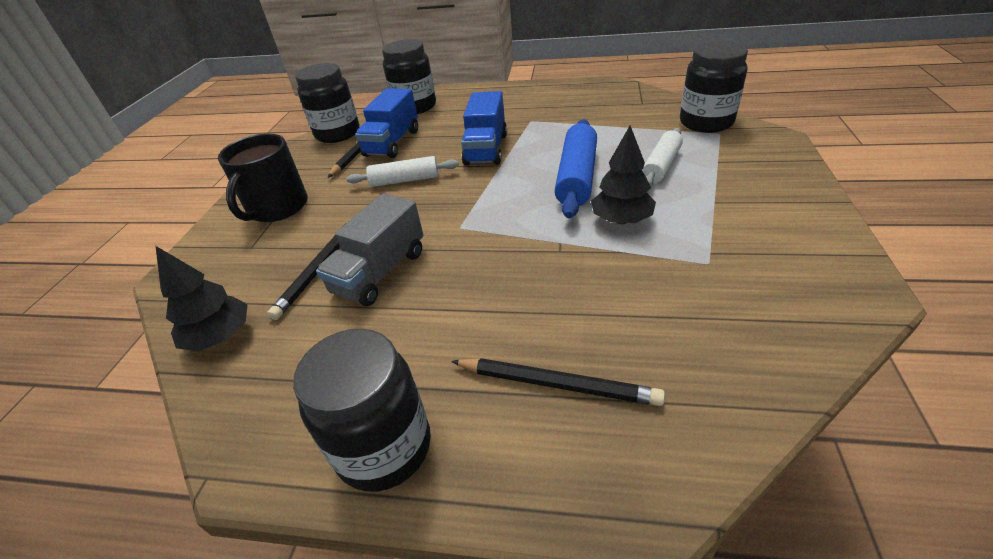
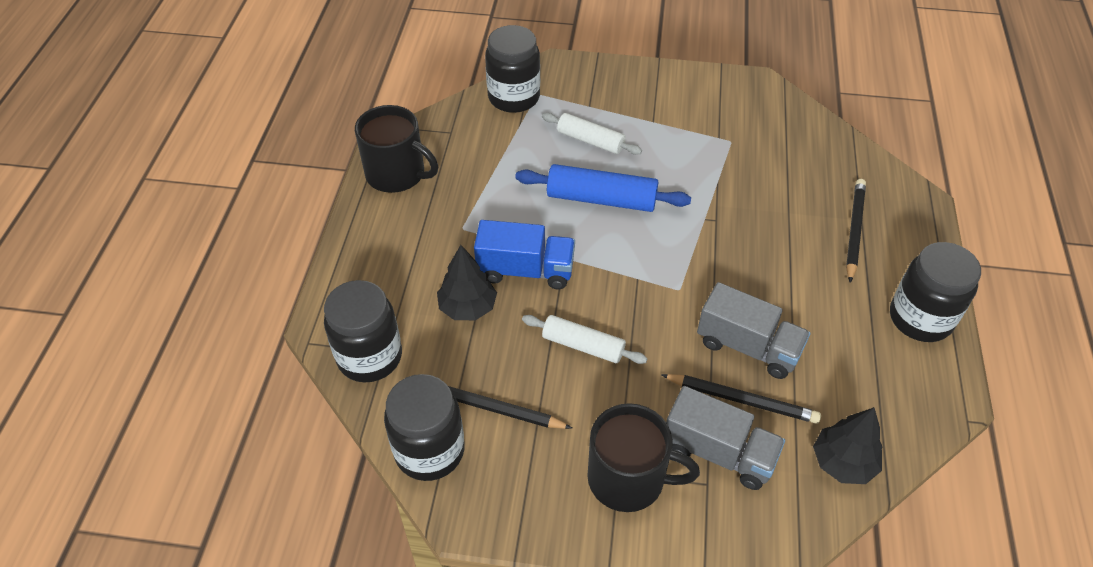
camera: 95 degrees left, 10 degrees up
white rolling pin [346,156,459,187] -> white rolling pin turned 60 degrees counterclockwise [522,315,647,364]
blue truck [355,88,418,158] -> none
black tree [591,126,656,224] -> black tree moved to [437,245,497,320]
none -> black mug [355,105,438,193]
none -> grey truck [666,386,785,490]

